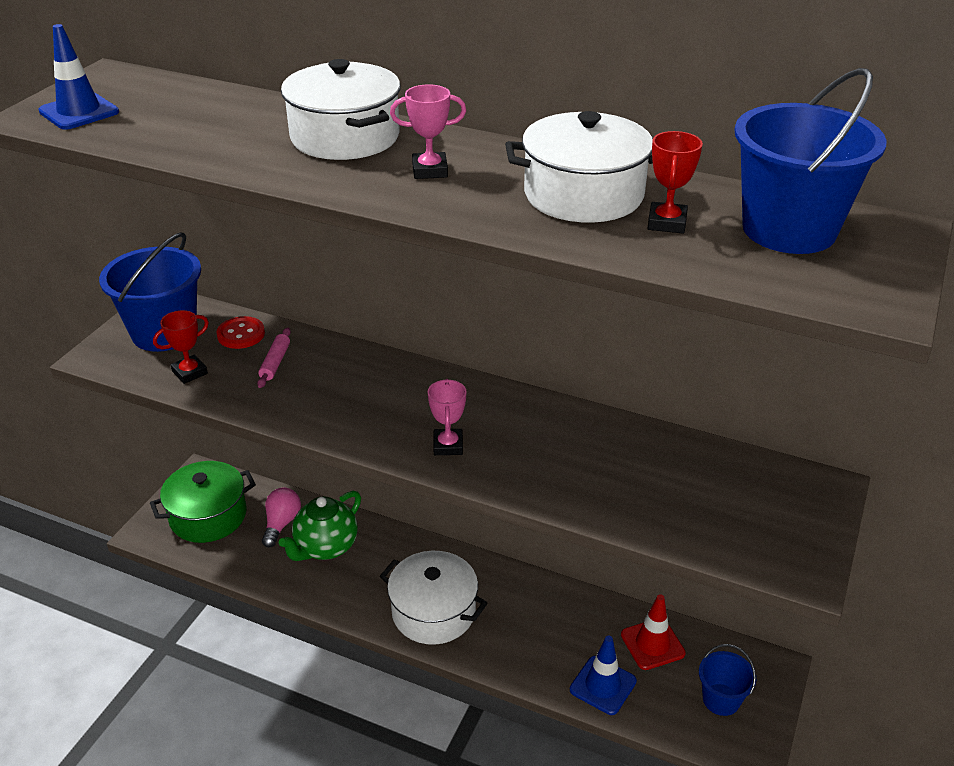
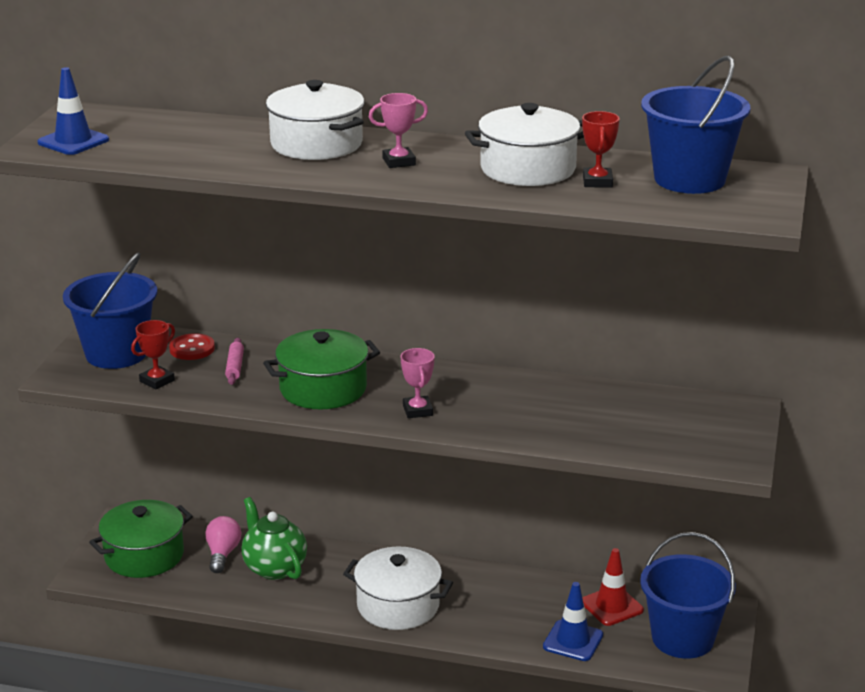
camera: 10 degrees left, 10 degrees down
green teapot [279,491,361,561] -> green teapot turned 120 degrees clockwise [241,497,307,580]
blue bucket [699,644,756,716] -> blue bucket [640,532,736,659], size x1.79
none -> green pot [263,329,380,409]

